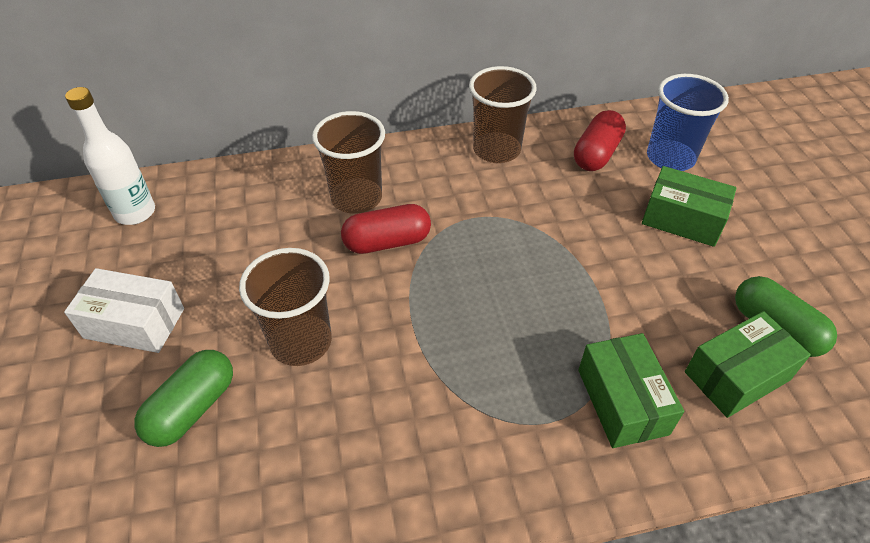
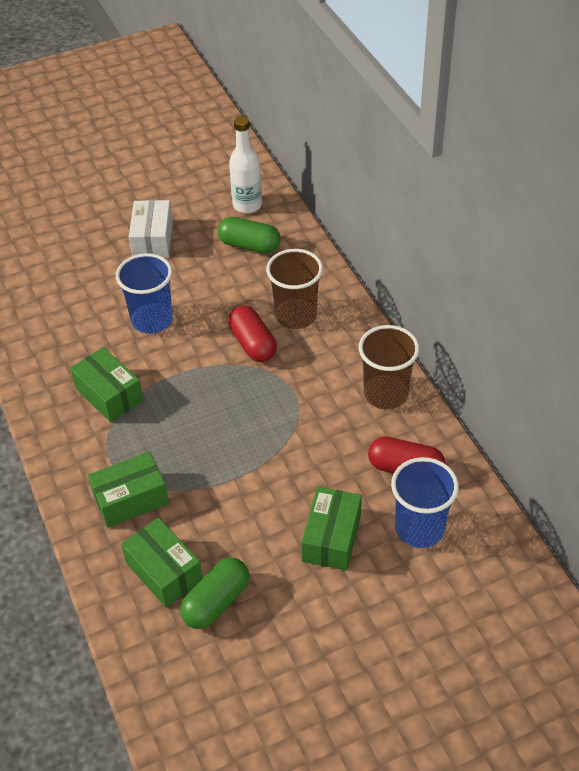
camera: 80 degrees right, 0 degrees up
green capsule [134,350,233,447] -> green capsule moved to [218,217,281,254]
brown cup [239,248,332,366] -> blue cup [116,253,173,334]
none -> green box [70,347,143,422]

